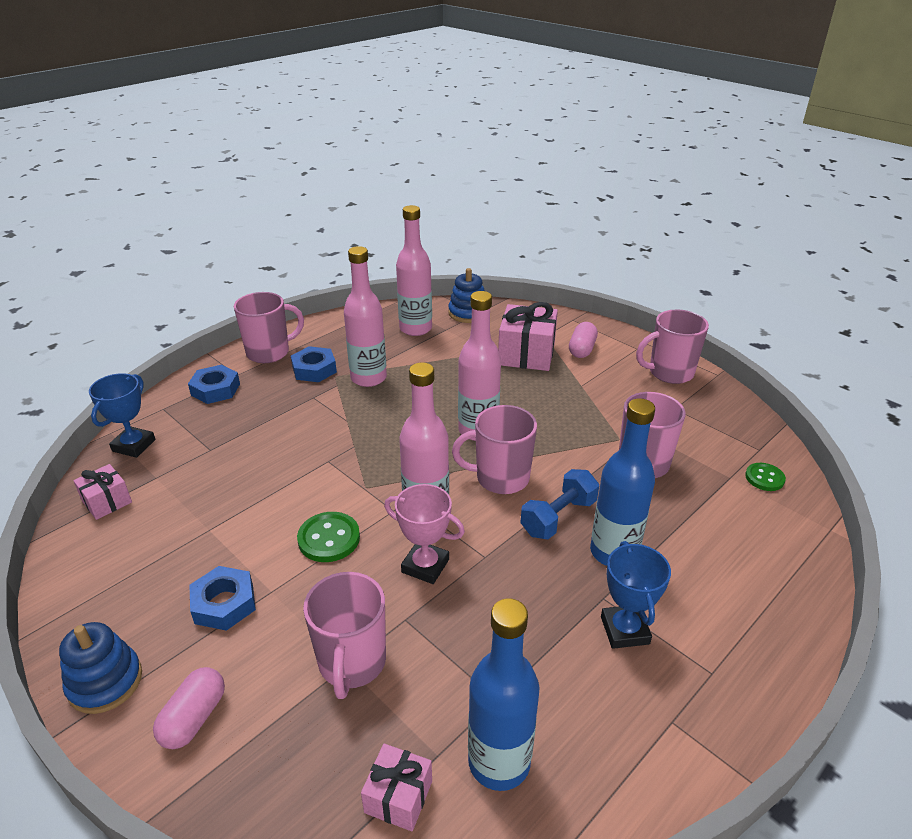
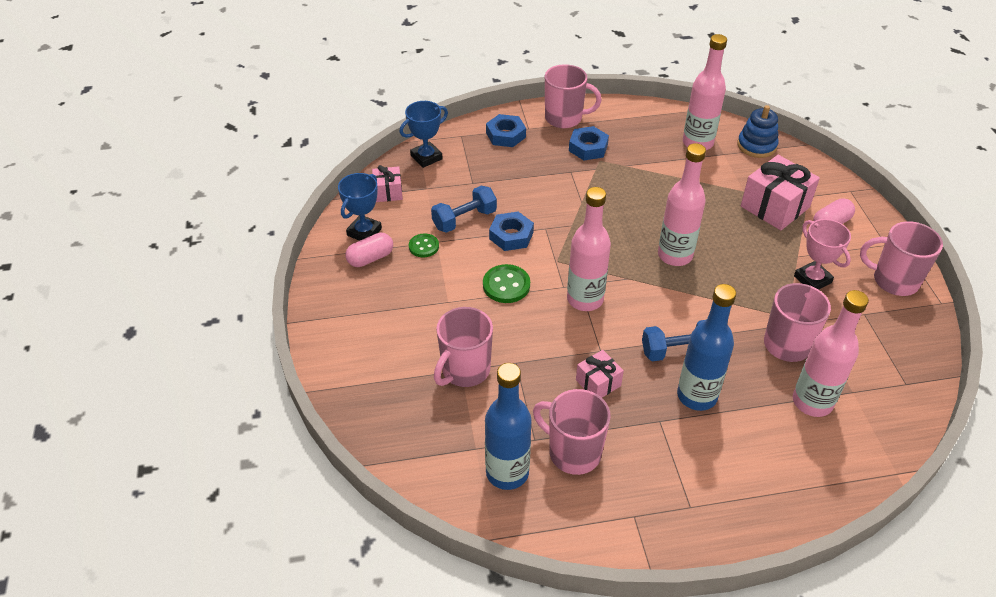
camera: 35 degrees right, 10 degrees up
blue stacking toy [59,622,142,714] -> none
pink capsule [153,667,225,749] -> pink capsule moved to [345,233,393,267]
blue nut [189,566,256,631] -> blue nut moved to [489,212,534,251]
pink bottle [344,246,387,387] -> pink bottle moved to [793,290,869,417]
pink gift [361,743,432,832] -> pink gift moved to [576,350,624,398]
pink trophy [384,484,465,584] -> pink trophy moved to [794,219,851,290]
pink mug [452,405,537,494] -> pink mug moved to [533,389,611,475]
blue trophy [601,541,671,649] -> blue trophy moved to [338,173,382,241]
green button [745,463,786,491] -> green button moved to [409,233,439,257]
none -> blue dumbbell [431,186,497,233]

